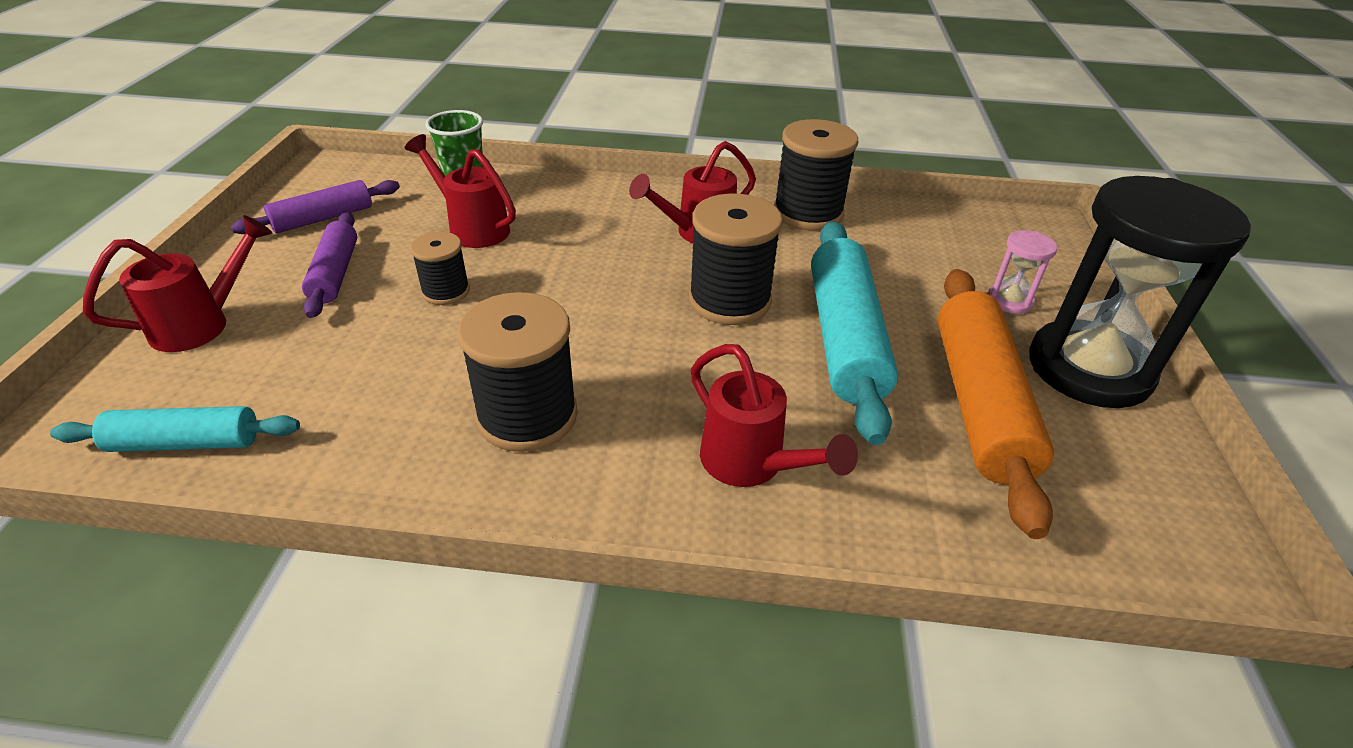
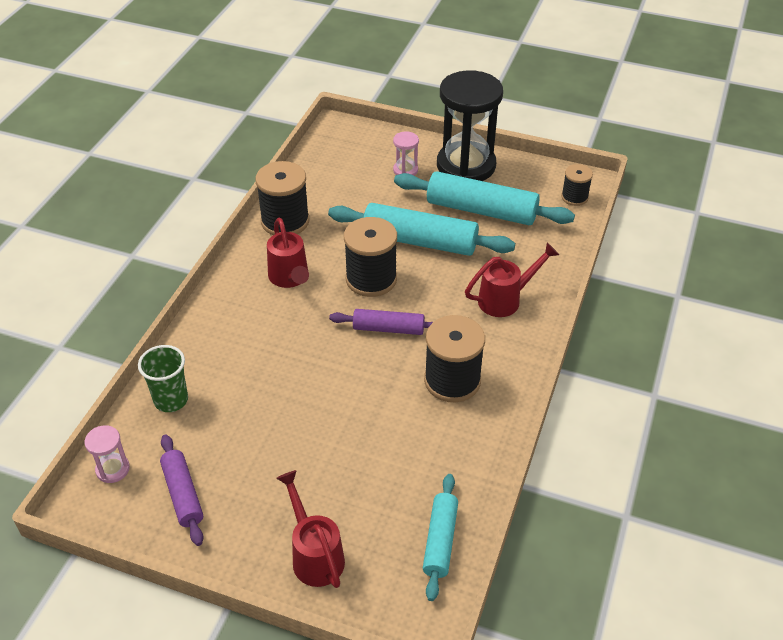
camera: 75 degrees left, 5 degrees up
purple rolling pin [302,212,357,318] -> purple rolling pin moved to [329,309,433,335]
red watering can [405,134,516,248] -> none
black spool [410,231,470,305] -> black spool moved to [561,164,593,206]
orange rolling pin [938,269,1054,539] -> turquoise rolling pin [394,171,575,225]
none -> pink hourglass [85,425,130,483]

